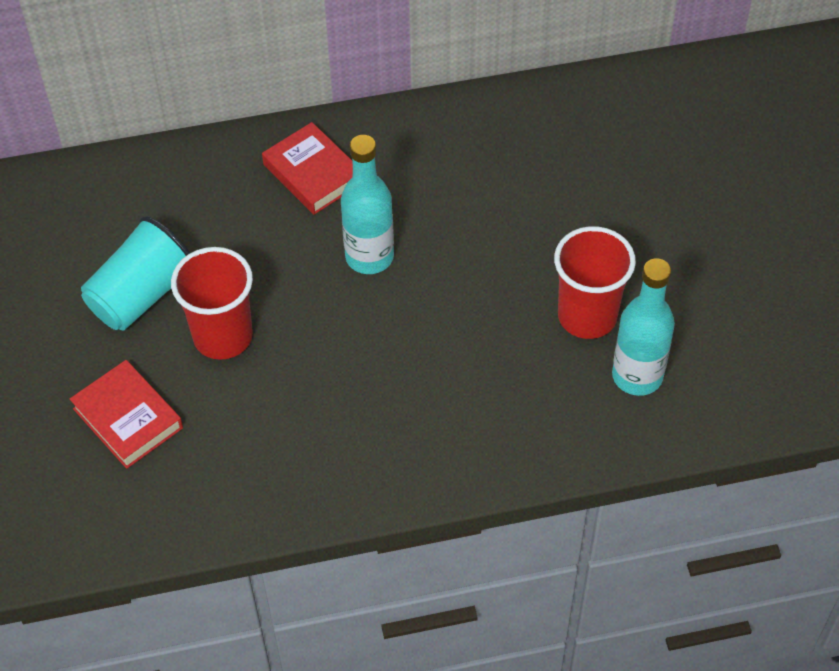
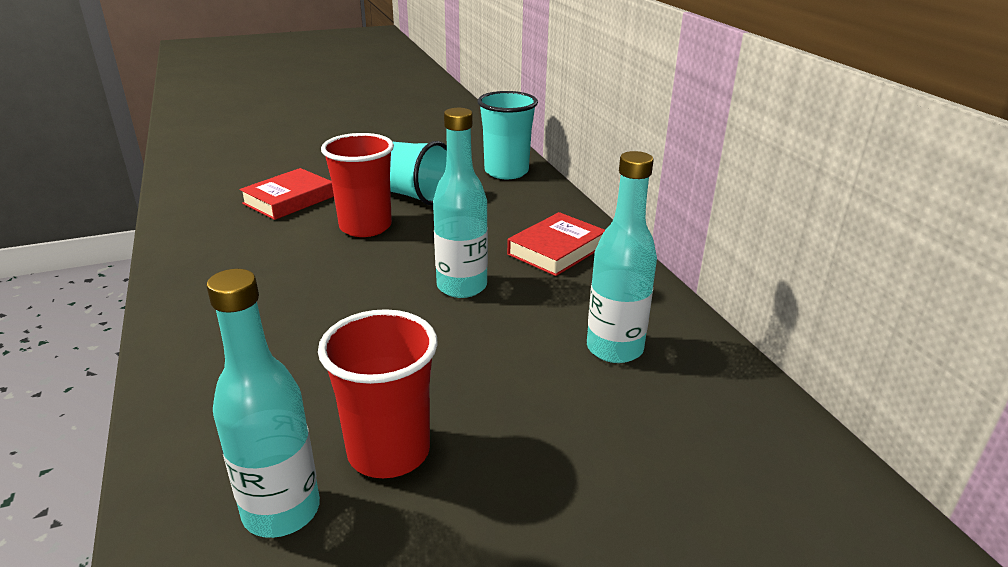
camera: 80 degrees right, 25 degrees down
none -> turquoise cup [477,91,538,179]
none -> turquoise bottle [587,151,657,363]

